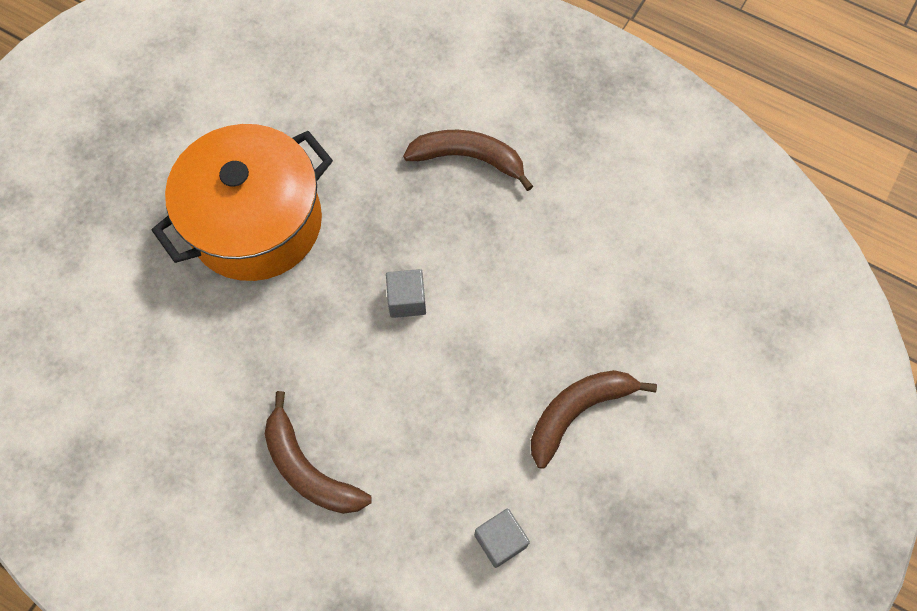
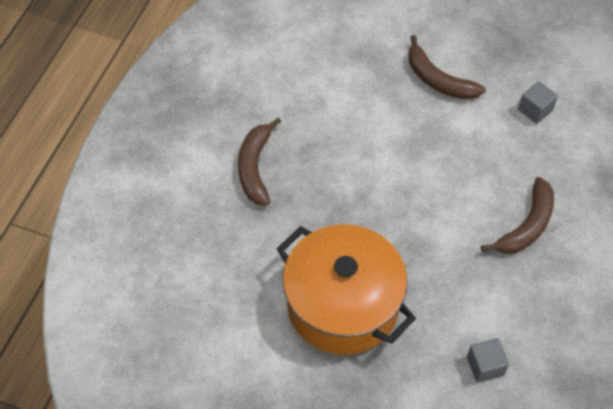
camera: 100 degrees left, 10 degrees down
grey cube [386,269,426,318] -> grey cube moved to [467,338,509,383]

